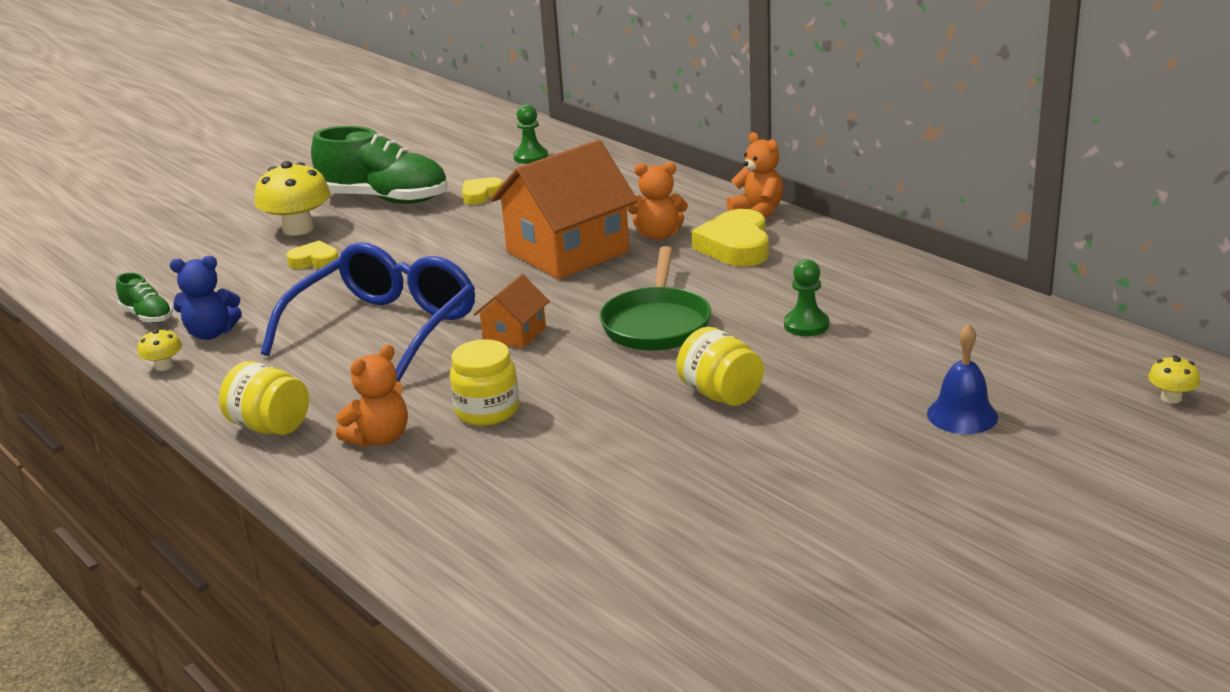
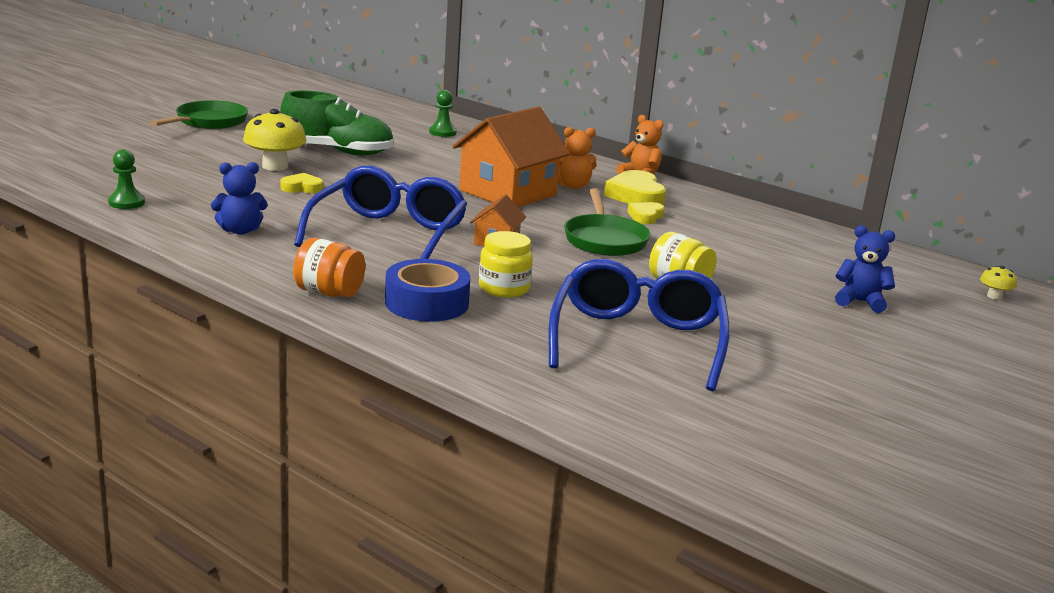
camera: 15 degrees left, 5 degrees down
green shoe [116,273,173,323] -> none
yellow mushroom [138,328,182,371] -> none
yellow jar [219,361,309,435] -> orange jar [293,238,365,297]
orange teddy bear [336,345,408,447] -> blue tape [385,259,470,322]
yellow heart [462,177,503,205] -> yellow heart moved to [628,202,665,224]
green pawn [784,259,829,336] -> green pawn moved to [108,149,145,209]
blue bell [927,324,998,434] -> blue teddy bear [835,225,895,313]
none -> green pan [150,100,248,129]
none -> blue glasses [548,259,730,391]

